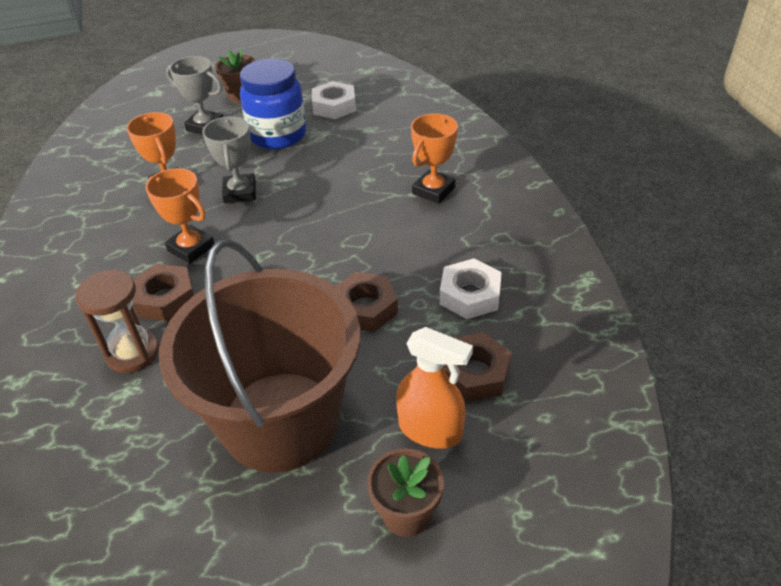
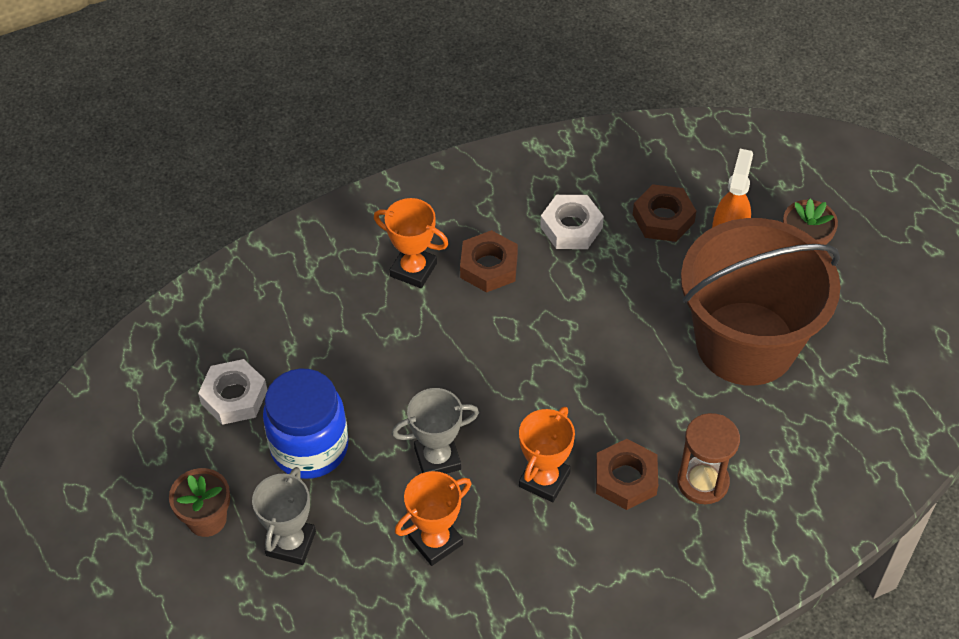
camera: 100 degrees left, 10 degrees up
brown nut [335,272,398,332] -> brown nut moved to [460,230,518,293]

